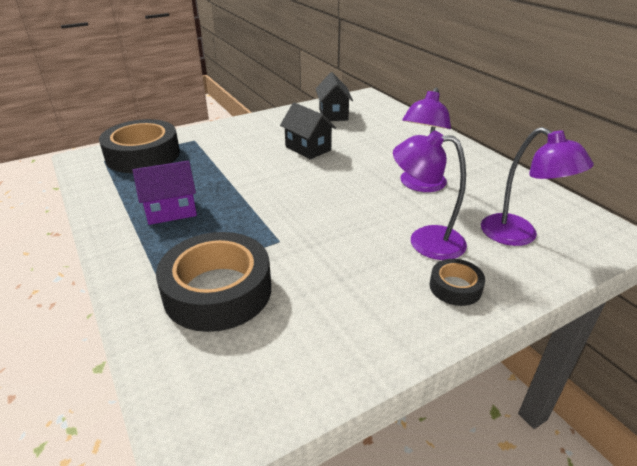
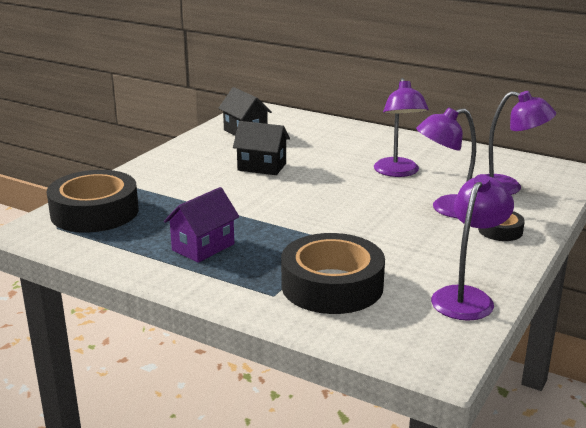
camera: 30 degrees left, 10 degrees down
none -> purple lamp [431,174,514,321]

